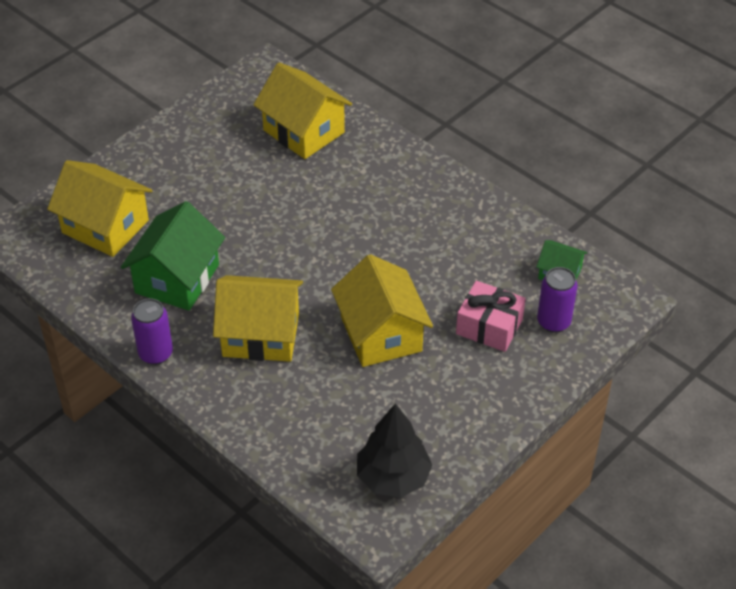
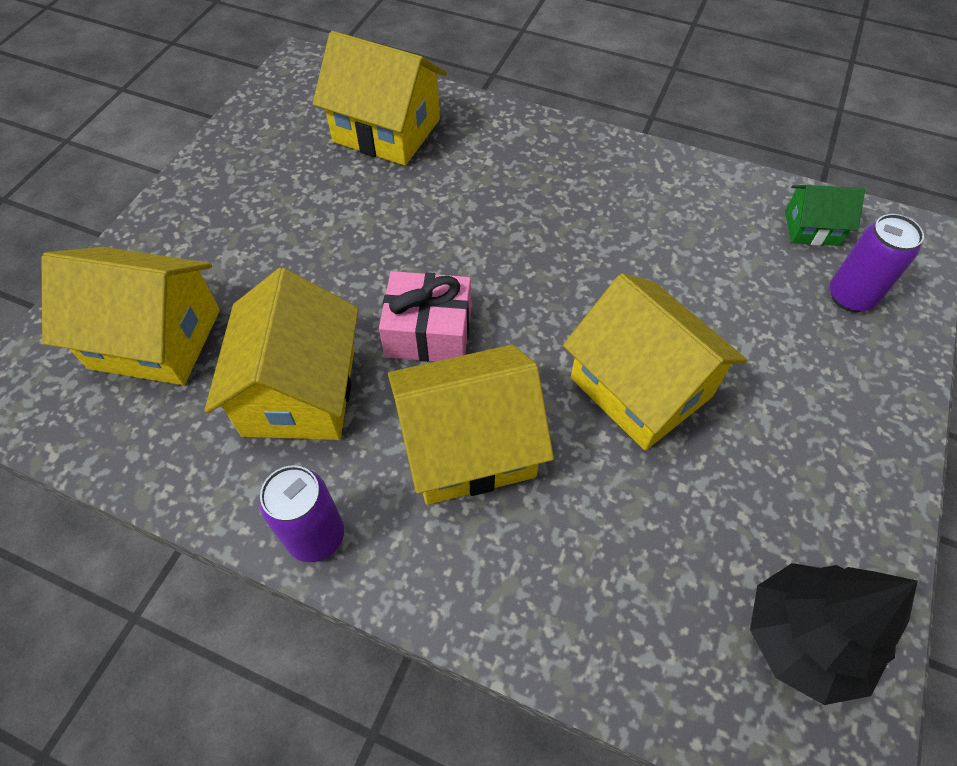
camera: 20 degrees left, 10 degrees up
green house [121,201,225,310] -> yellow house [205,268,359,440]
pink gift [456,281,526,352] -> pink gift moved to [379,271,471,362]

